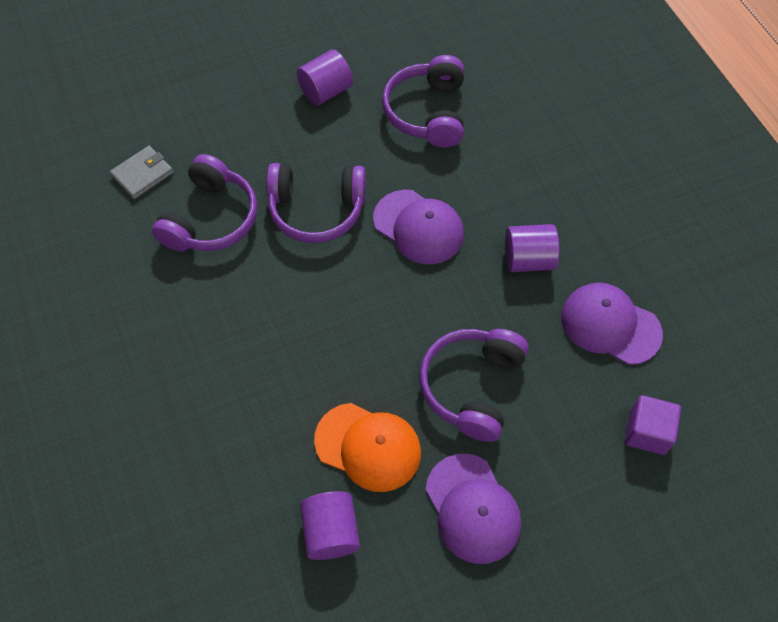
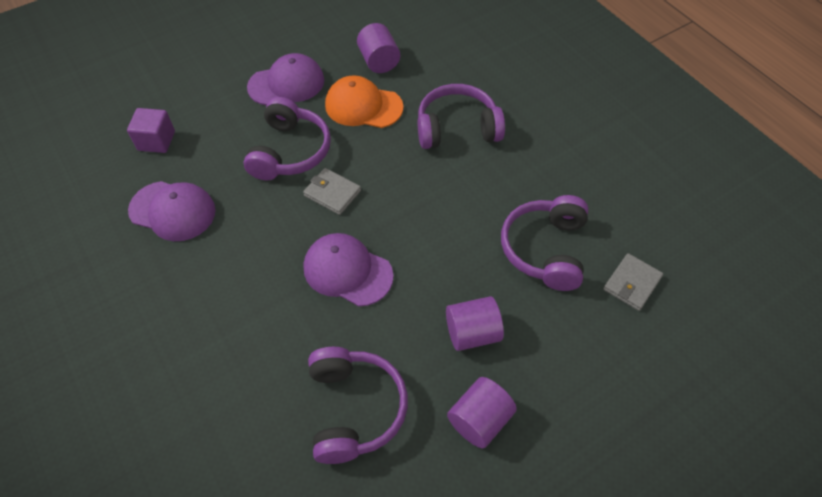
camera: 170 degrees right, 5 degrees down
purple headphones [266,163,366,243] -> purple headphones moved to [418,84,505,149]
purple cap [425,454,521,564] -> purple cap turned 105 degrees clockwise [247,53,324,106]
purple cylinder [505,224,560,272] -> purple cylinder moved to [446,296,504,351]
none -> grey wallet [303,168,361,215]

